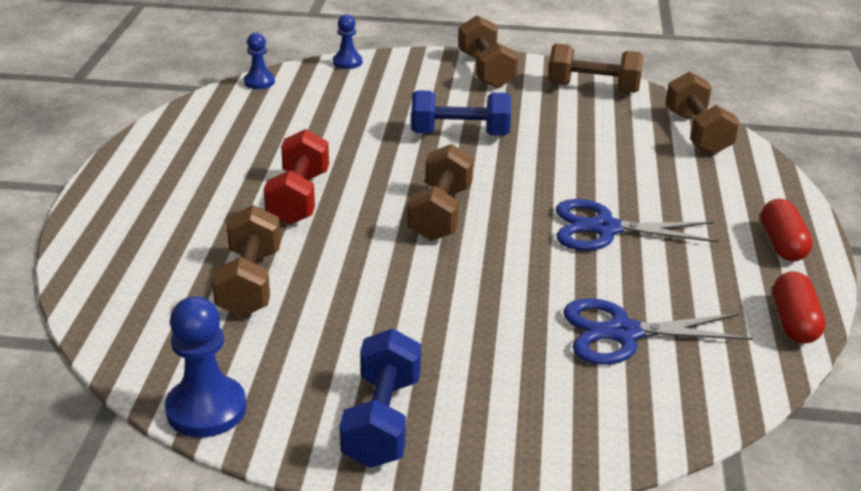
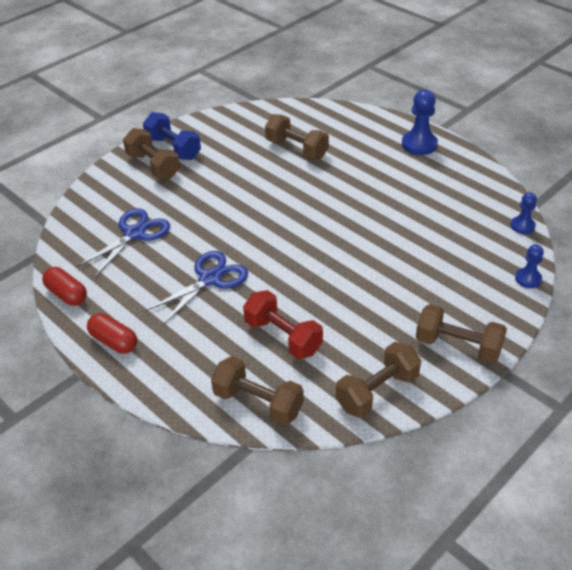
camera: 130 degrees right, 10 degrees up
blue pawn [165,296,246,438] -> blue pawn moved to [402,90,438,155]
red dumbbell [264,129,329,225] -> red dumbbell moved to [243,290,323,359]
brown dumbbell [408,144,473,241] -> brown dumbbell moved to [123,128,180,179]
blue dumbbell [411,90,511,136] -> none

